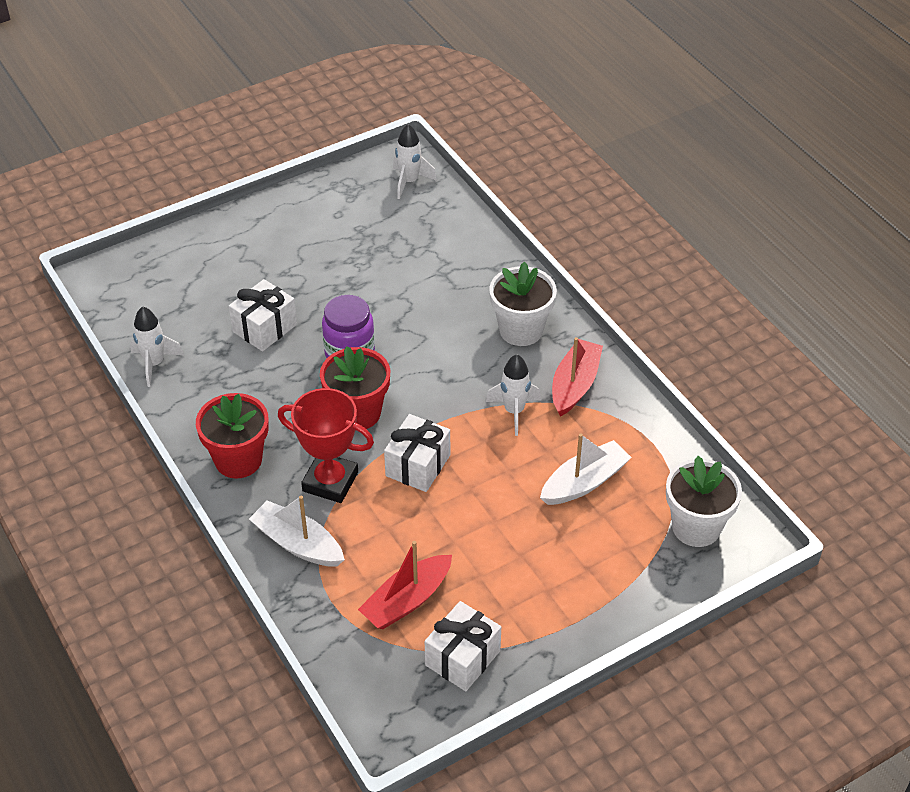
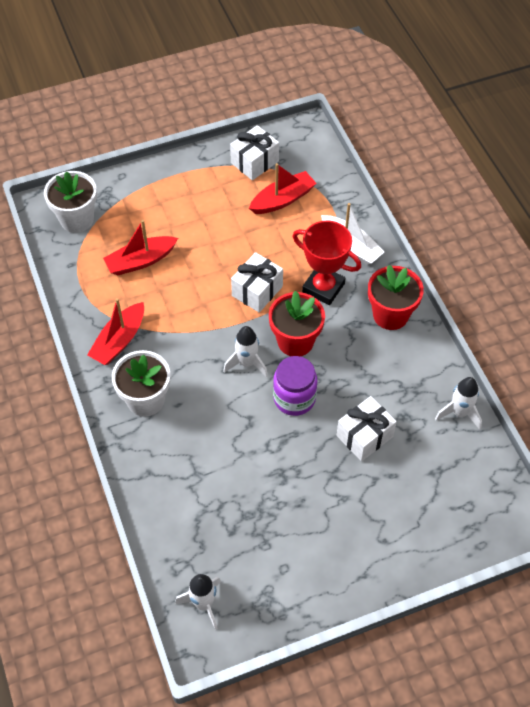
camera: 170 degrees left, 10 degrees up
white rocket [486,354,541,436] -> white rocket moved to [223,326,268,378]
white boat [540,433,632,505] -> red boat [103,220,178,275]

